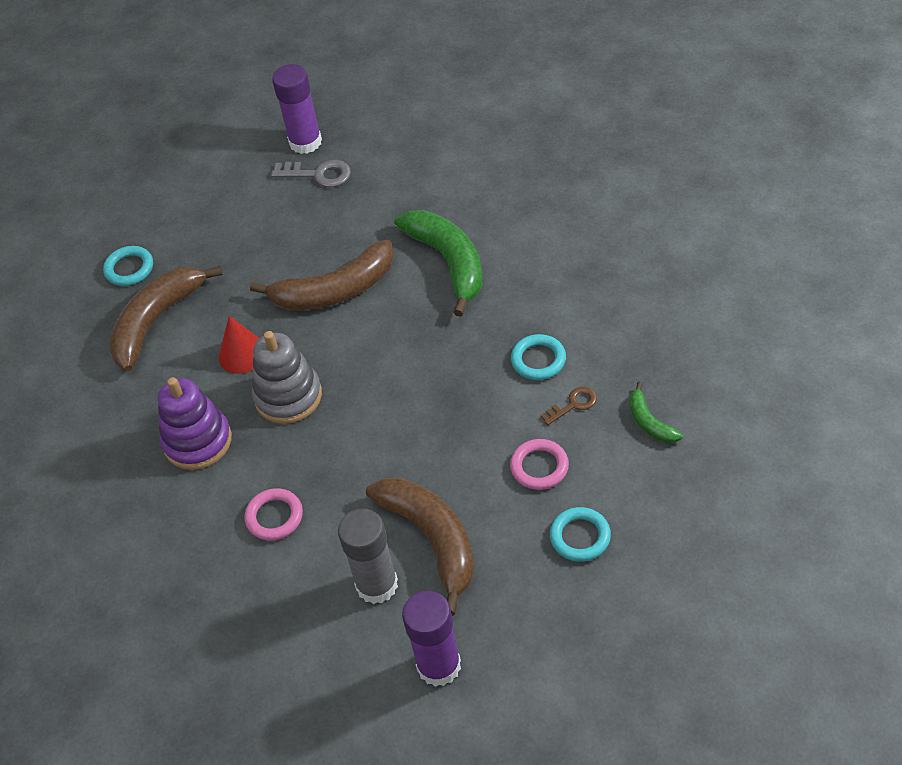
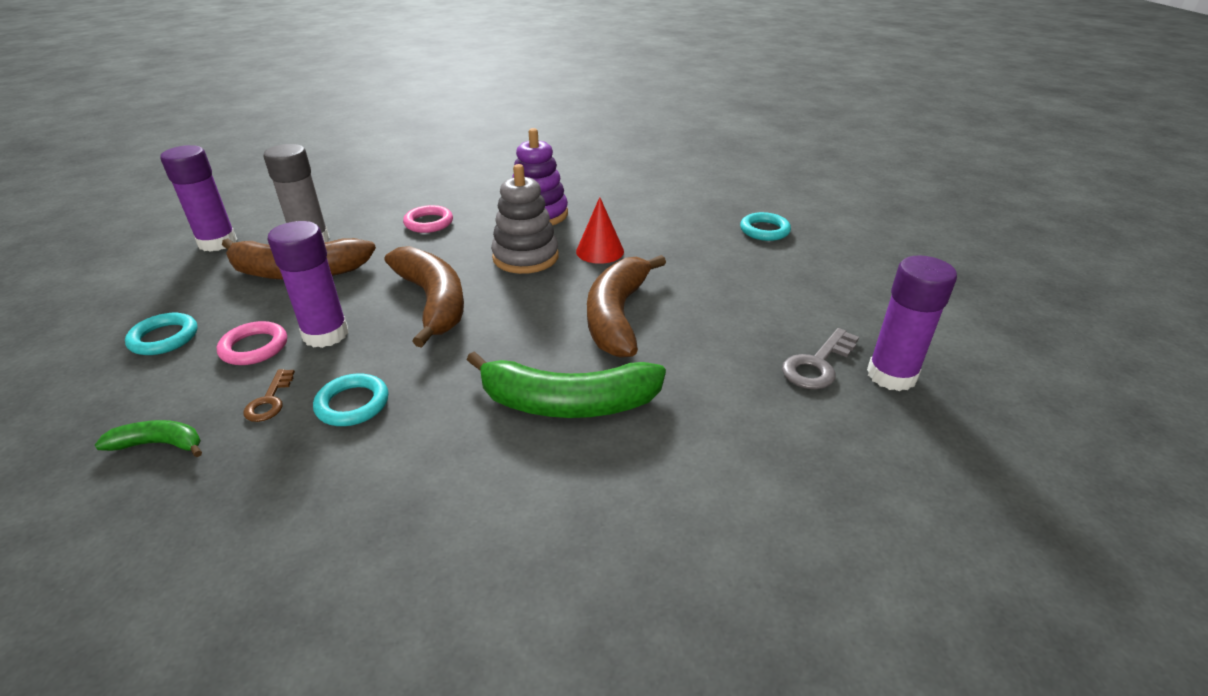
camera: 115 degrees right, 15 degrees down
brown banana [109,266,223,371] -> brown banana moved to [385,246,464,348]
none -> purple glue stick [267,221,349,348]

